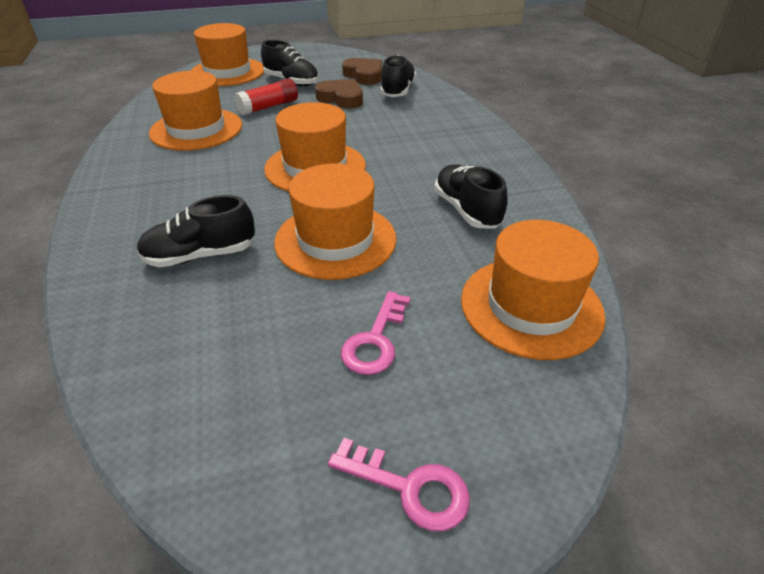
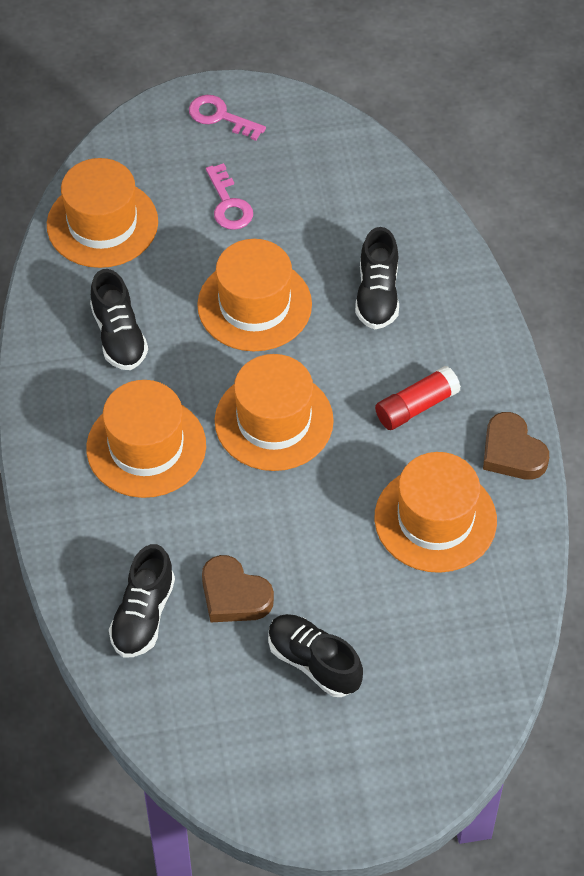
camera: 175 degrees left, 15 degrees up
black shoe [137,195,255,267] -> black shoe turned 105 degrees clockwise [355,227,399,329]
orange hat [190,23,264,86] -> orange hat moved to [86,380,206,498]
red glue stick [234,79,298,115] -> red glue stick moved to [375,366,461,430]
pink key [341,291,411,375] -> pink key turned 135 degrees clockwise [206,163,253,230]
brown heart [342,58,382,85] -> brown heart moved to [483,412,549,480]

